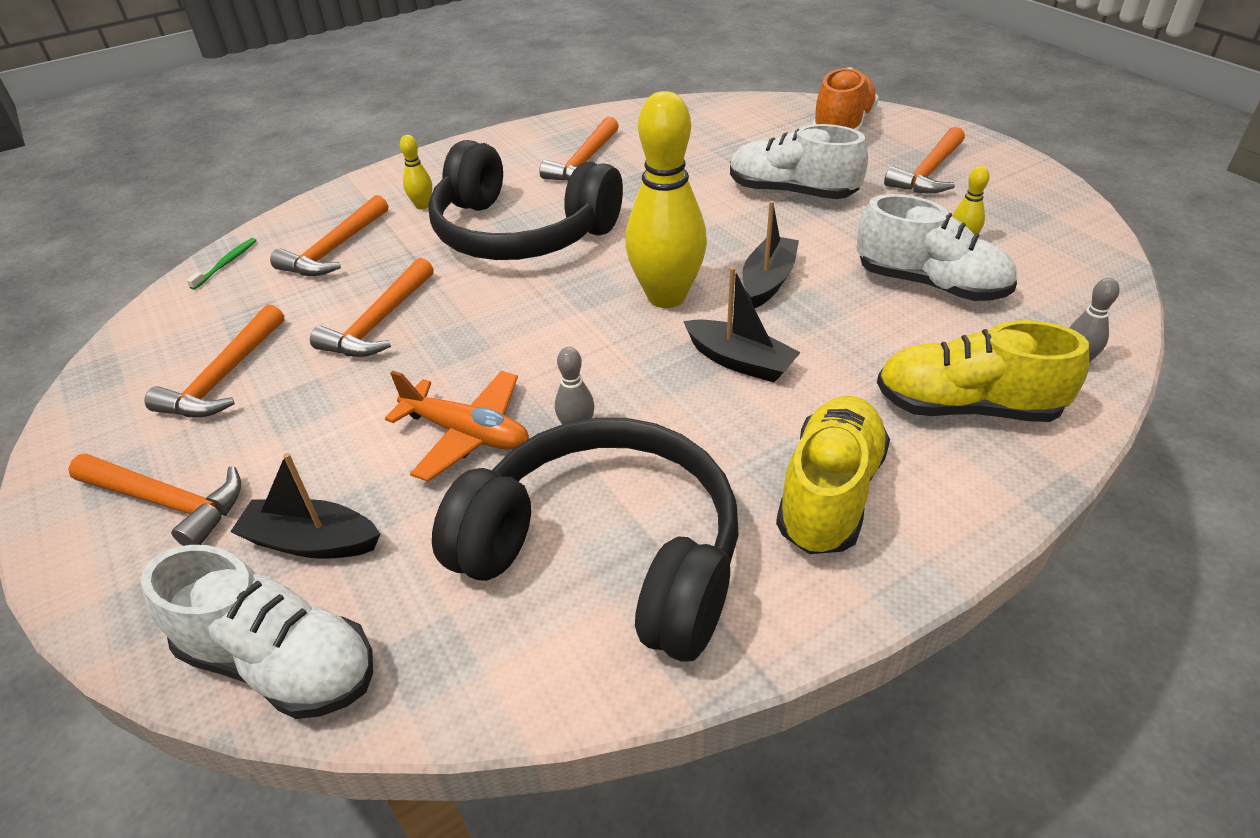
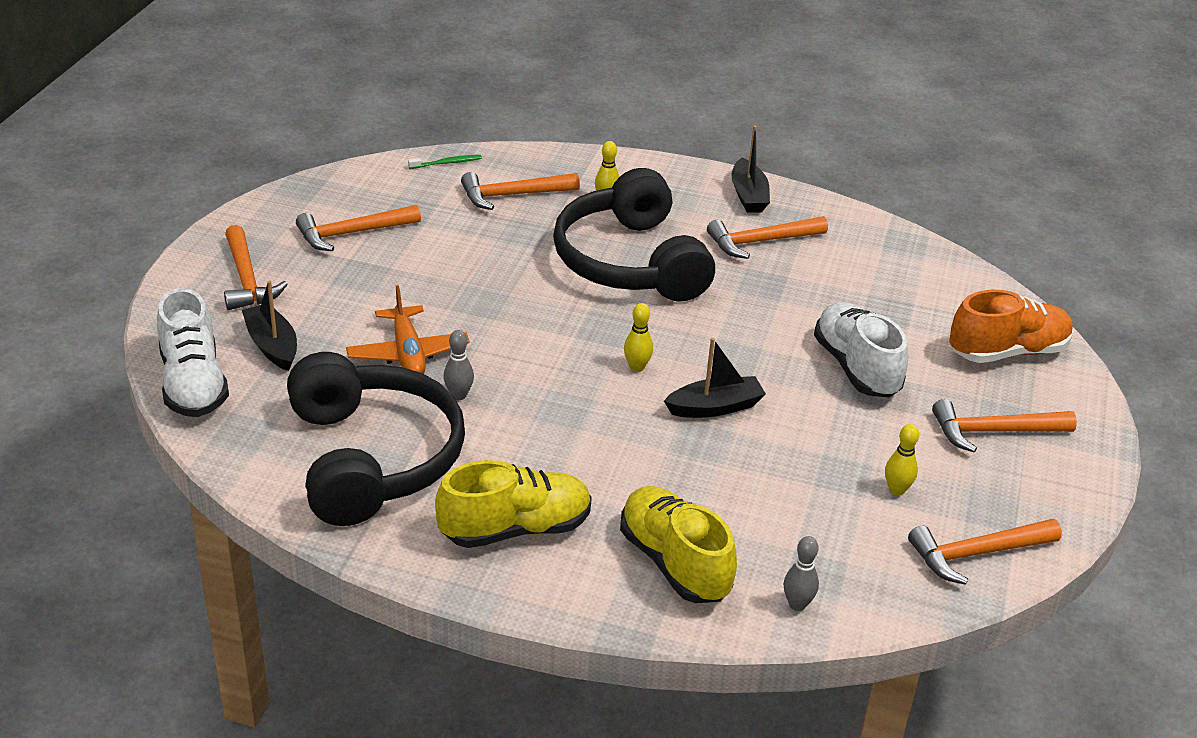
camera: 45 degrees right, 5 degrees down
orange hammer [310,258,434,357] -> orange hammer moved to [908,519,1062,585]
yellow bowling pin [626,91,707,308] -> yellow bowling pin [624,303,653,372], size x0.42
black boat [683,267,801,382] -> black boat moved to [731,126,770,213]
white shoe [856,194,1017,301] -> none

